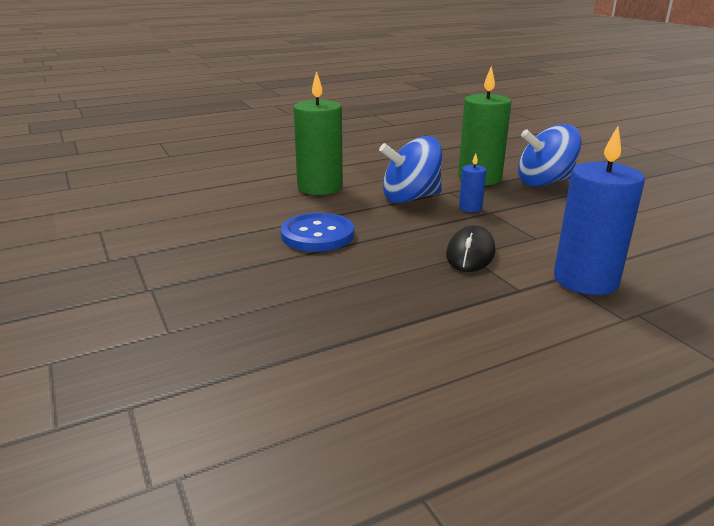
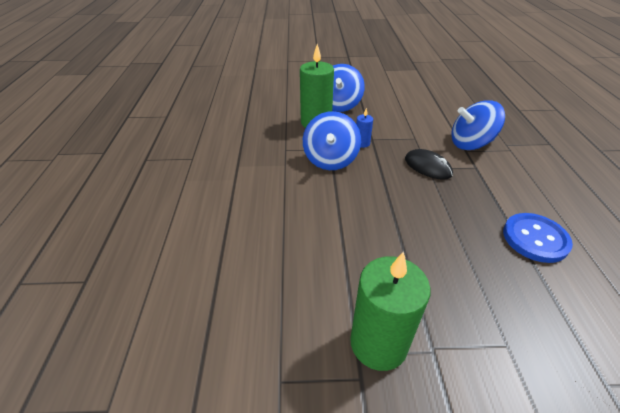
camera: 65 degrees left, 15 degrees up
blue button [281,213,354,252] -> blue button moved to [503,213,573,263]
green candle [293,71,343,195] -> green candle moved to [350,251,431,371]
blue candle [554,126,645,295] -> blue spinning top [451,100,505,150]

